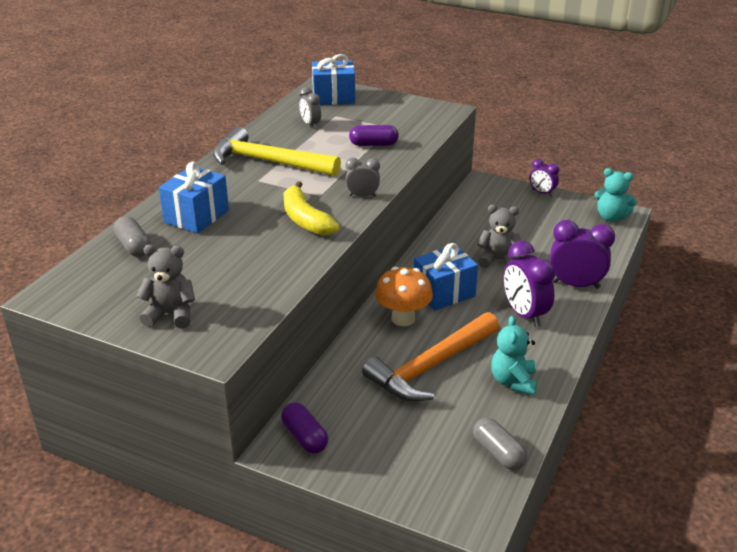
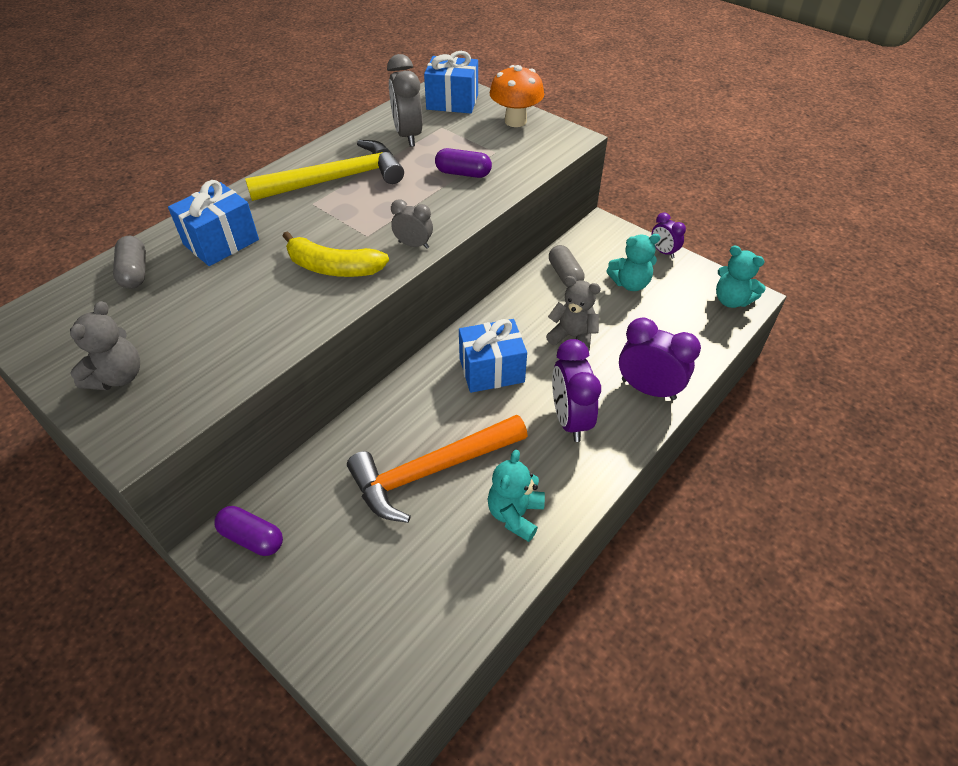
camera: 15 degrees right, 15 degrees up
grey teddy bear [136,245,195,329] -> grey teddy bear turned 90 degrees clockwise [70,301,140,390]
yellow hammer [213,126,341,176] -> yellow hammer turned 120 degrees clockwise [245,140,404,201]
purple capsule [281,402,328,454] -> purple capsule turned 45 degrees counterclockwise [214,506,283,556]
yellow banana [284,181,340,236] -> yellow banana turned 60 degrees counterclockwise [282,231,389,277]
grey clock [299,87,321,129] -> grey clock [387,54,423,147], size x1.75
orange mushroom [375,267,433,326] -> orange mushroom moved to [490,65,544,127]
grey capsule [473,418,528,470] -> grey capsule moved to [549,245,584,287]
none -> turquoise teddy bear [606,234,661,291]

